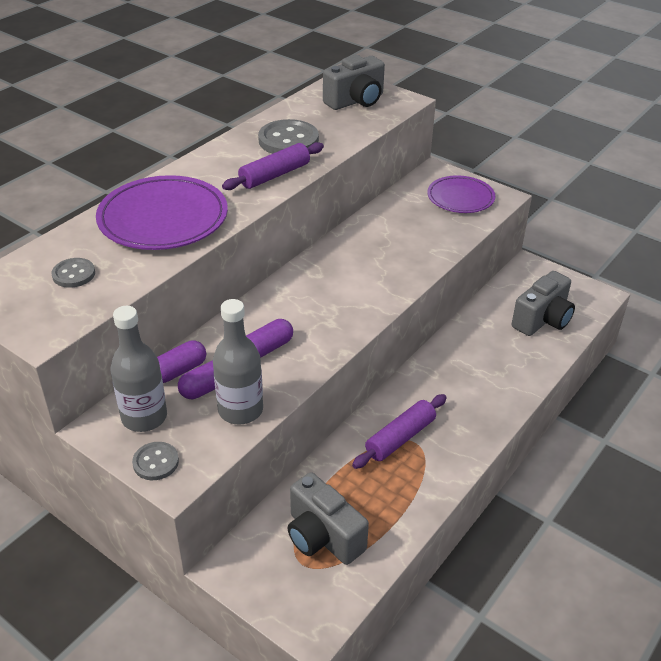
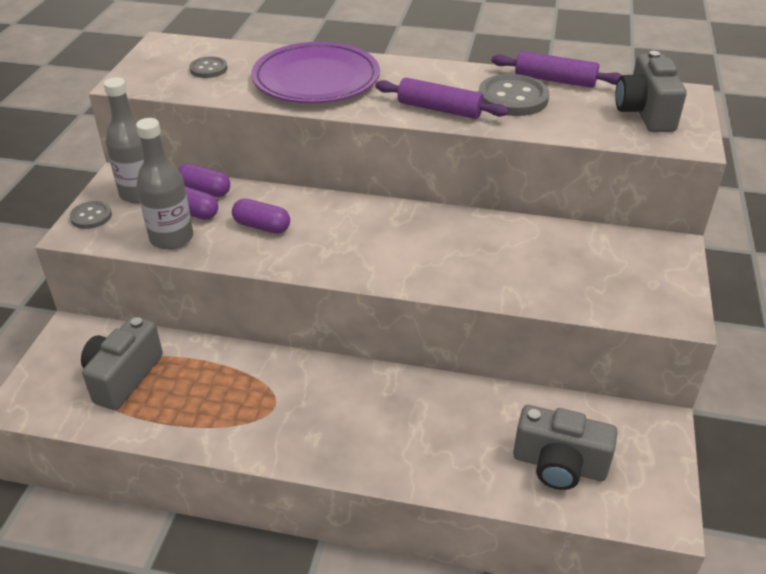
camera: 65 degrees right, 0 degrees up
grey camera [323,55,385,110] -> grey camera turned 60 degrees clockwise [615,51,687,132]
purple rolling pin [352,394,447,469] -> purple rolling pin moved to [492,51,622,88]
purple plate [427,175,495,213] -> none

